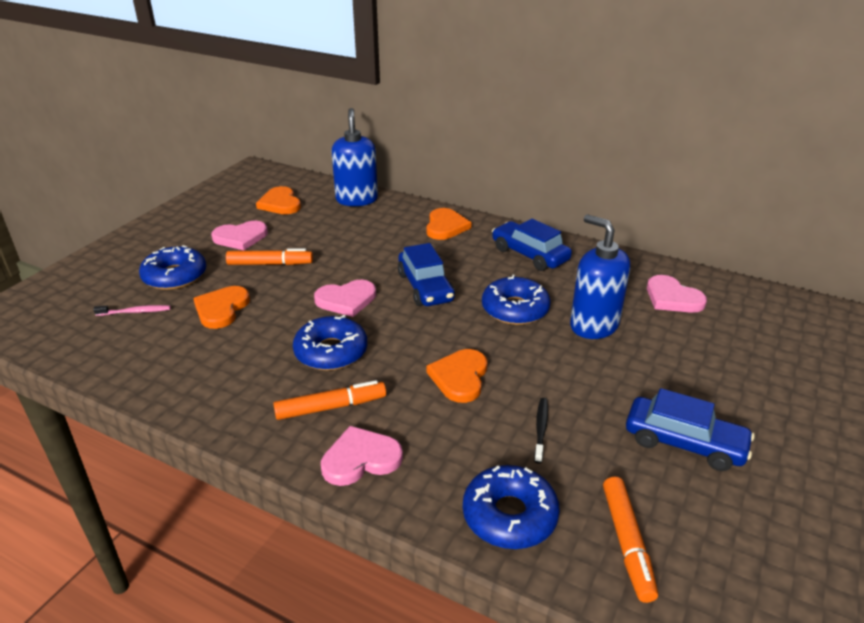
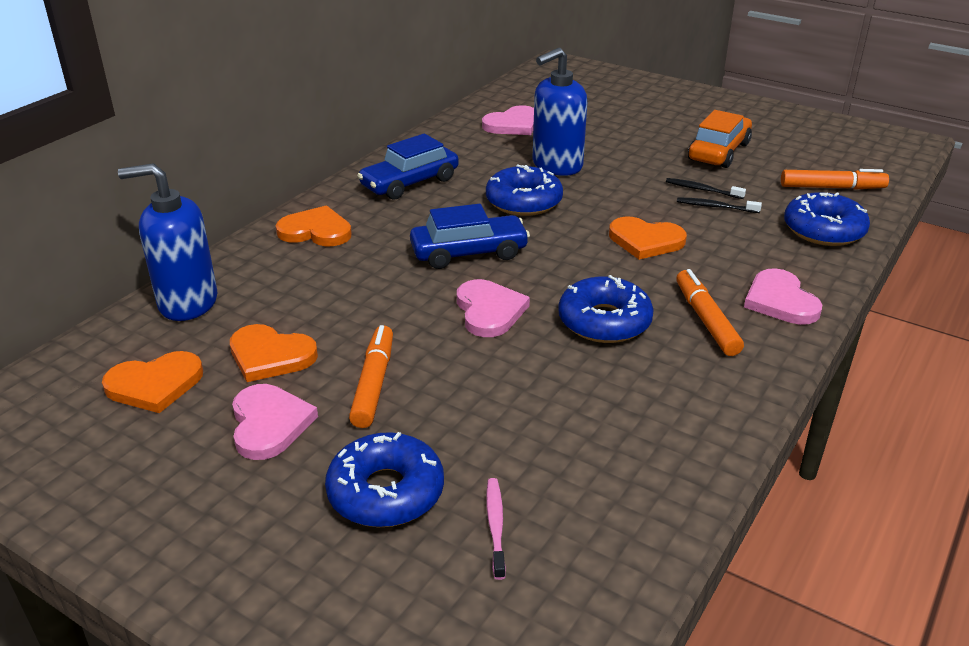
camera: 85 degrees left, 0 degrees up
orange heart [193,286,250,329] -> orange heart moved to [230,324,318,382]
blue car [626,388,755,471] -> orange car [688,110,752,168]
none -> black toothbrush [666,178,746,199]

